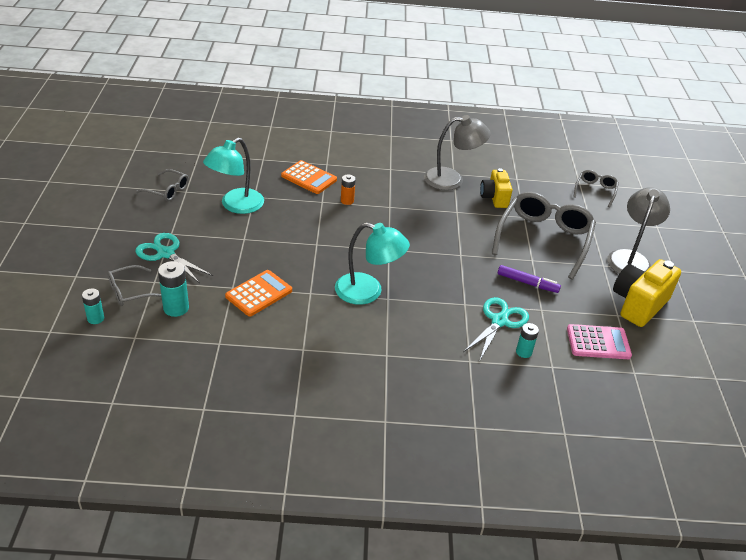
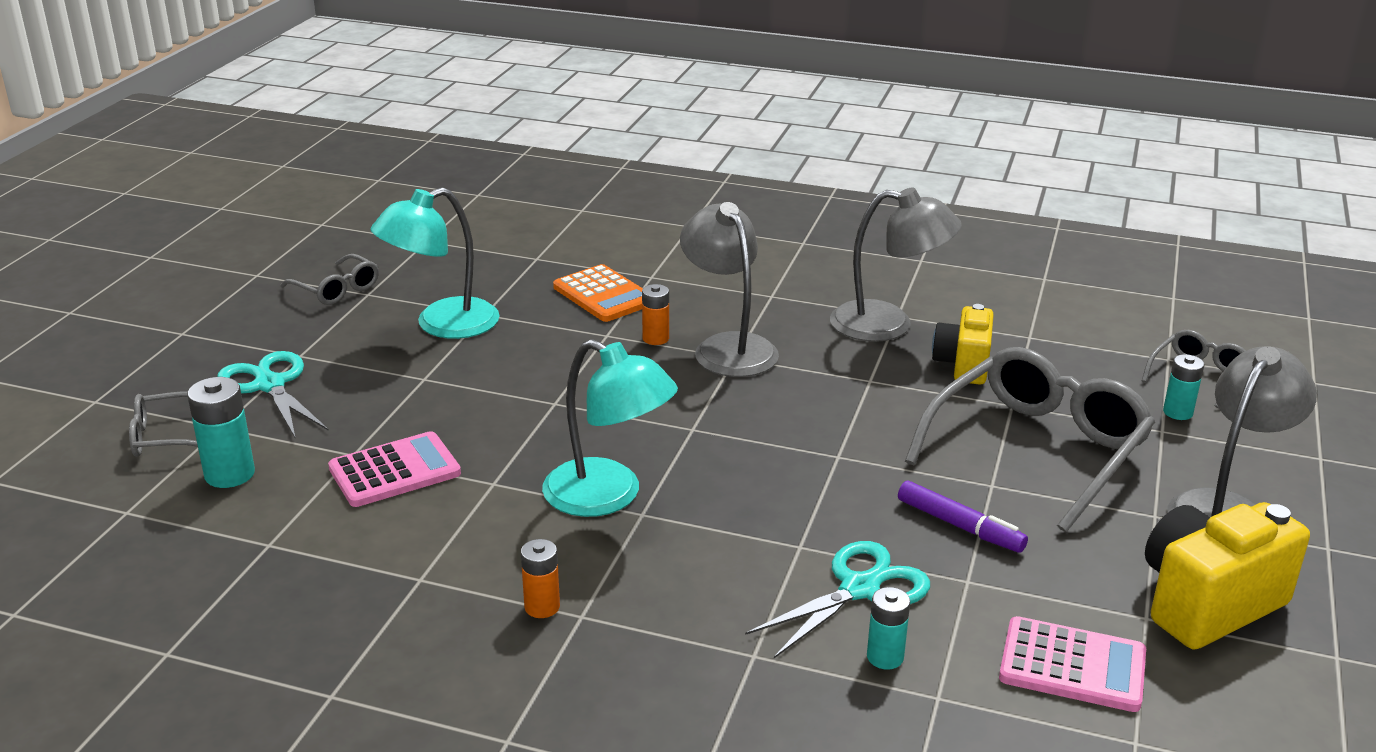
camera: 20 degrees right, 10 degrees down
turquoise battery [82,288,104,324] -> turquoise battery moved to [1163,354,1204,420]
orange calculator [225,270,292,316] -> pink calculator [328,431,461,507]
none -> orange battery [521,539,560,618]
none -> grey lamp [680,202,779,377]

